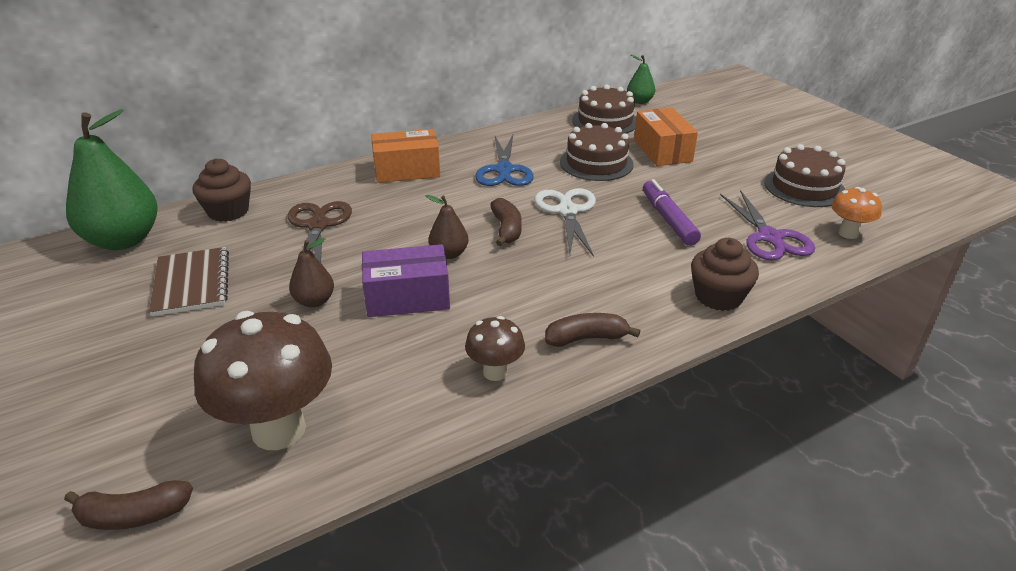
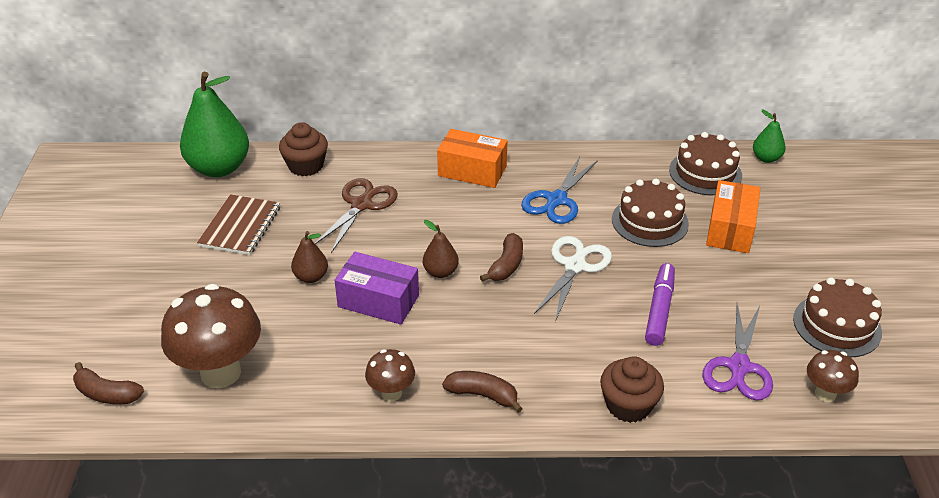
camera: 30 degrees right, 5 degrees up
orange mushroom [831,187,882,239] -> brown mushroom [807,350,859,402]

